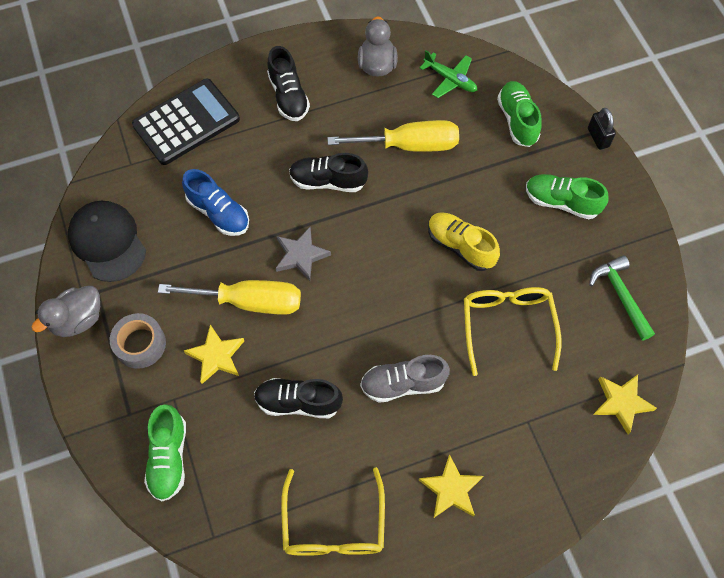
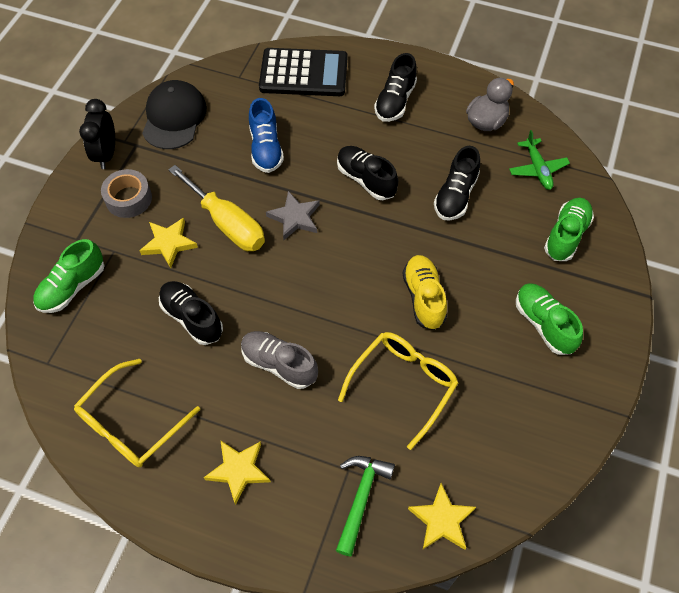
camera: 40 degrees right, 5 degrees down
grey duck [32,286,100,337] -> black clock [79,99,115,169]
yellow screwdriver [327,120,459,152] -> black shoe [434,146,480,221]
black padlock [588,108,616,150] -> none
green hammer [589,255,655,341] -> green hammer moved to [336,456,395,557]

